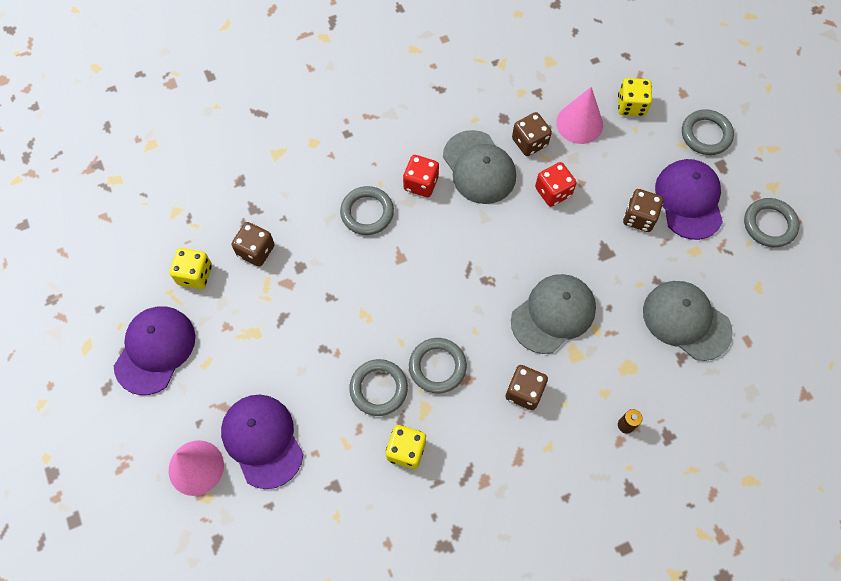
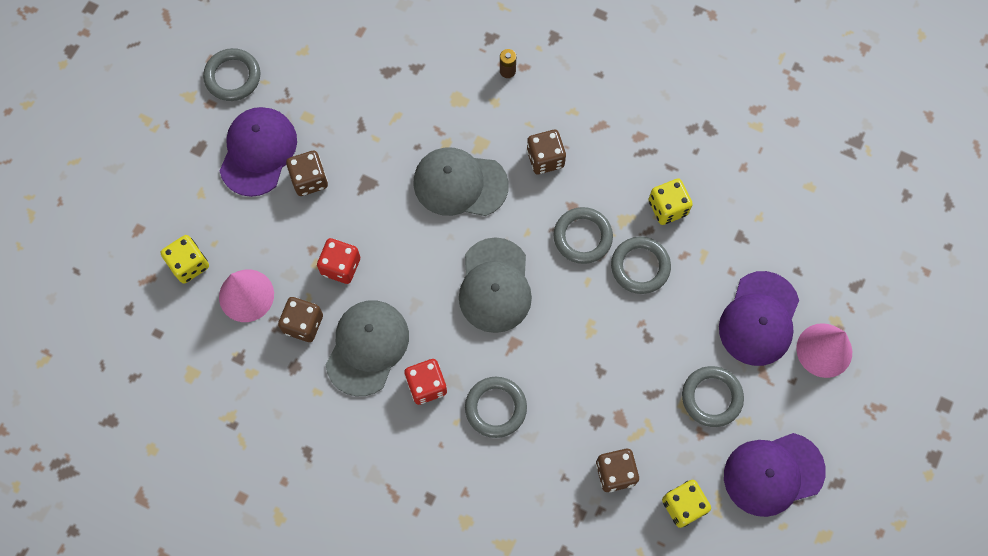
camera: 130 degrees left, 5 degrees up
grey cap [643,281,733,361] -> grey cap moved to [459,237,532,333]
purple cap [655,159,723,240] -> purple cap turned 150 degrees clockwise [220,107,297,197]
grey ring [682,109,734,155] -> grey ring moved to [682,366,744,427]

